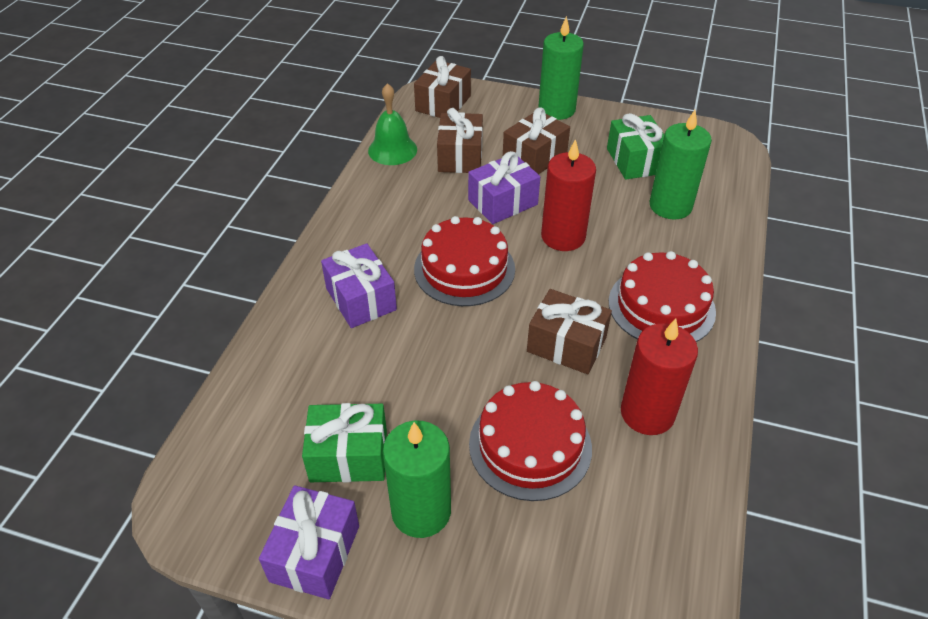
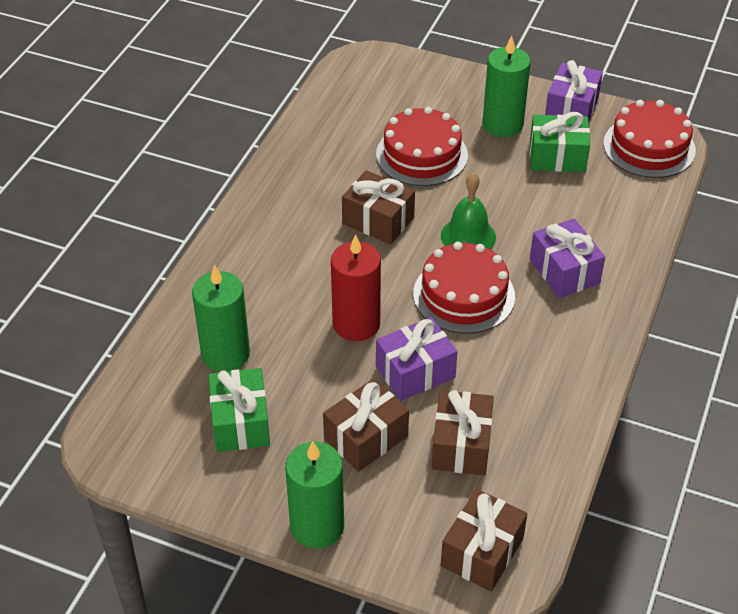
camera: 175 degrees left, 0 degrees up
green bell [368,83,417,165] -> green bell moved to [441,172,496,249]
red cake [609,251,716,342] -> red cake moved to [603,100,696,178]
red candle [621,318,698,435] -> none

